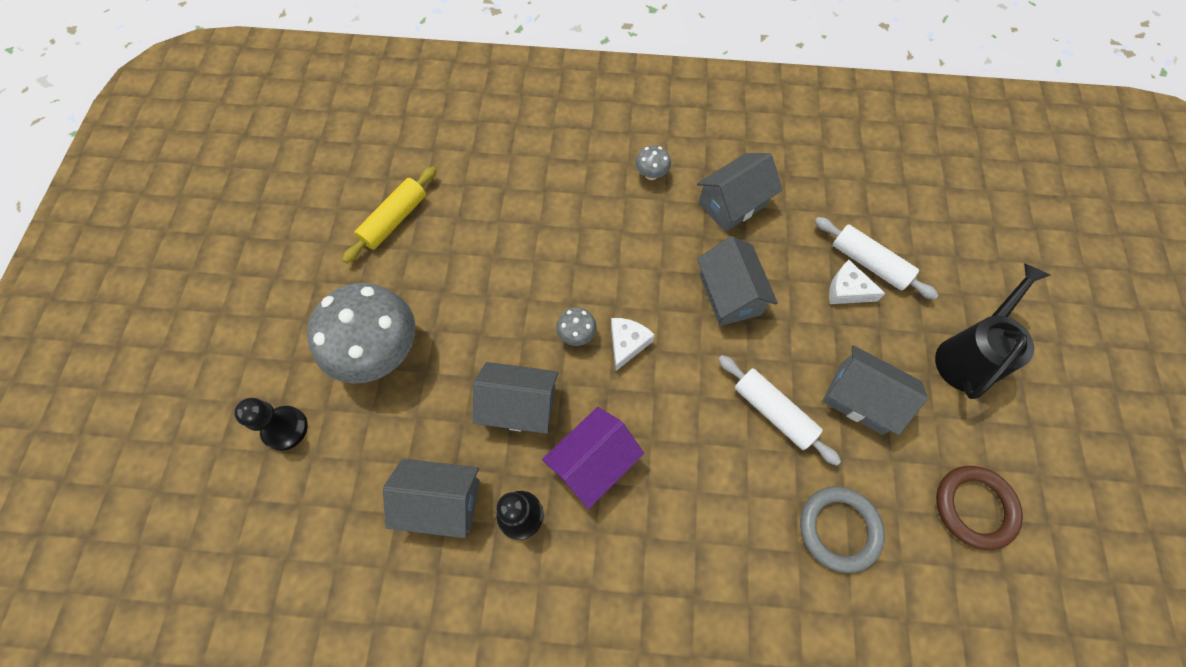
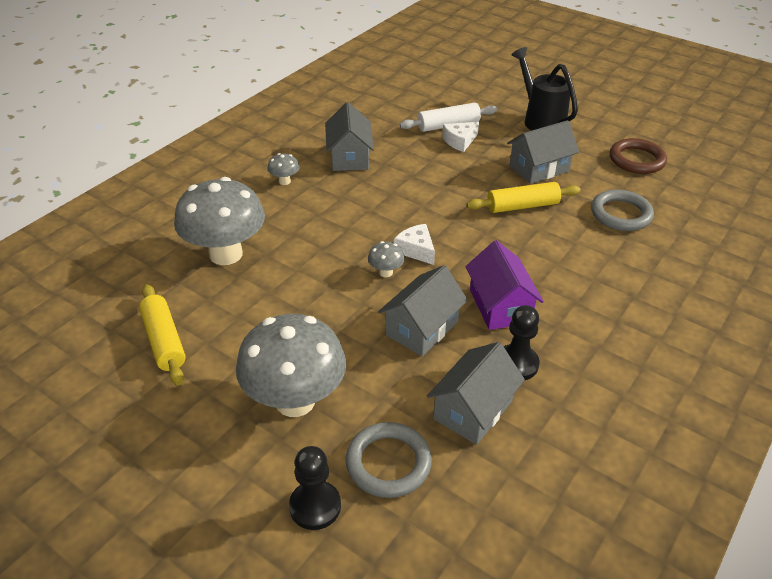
camera: 60 degrees left, 25 degrees down
grey house [697,236,778,326] -> none
white rolling pin [718,355,841,466] -> yellow rolling pin [467,182,580,213]
none -> grey mushroom [174,177,265,265]
none -> grey ring [345,422,432,498]

